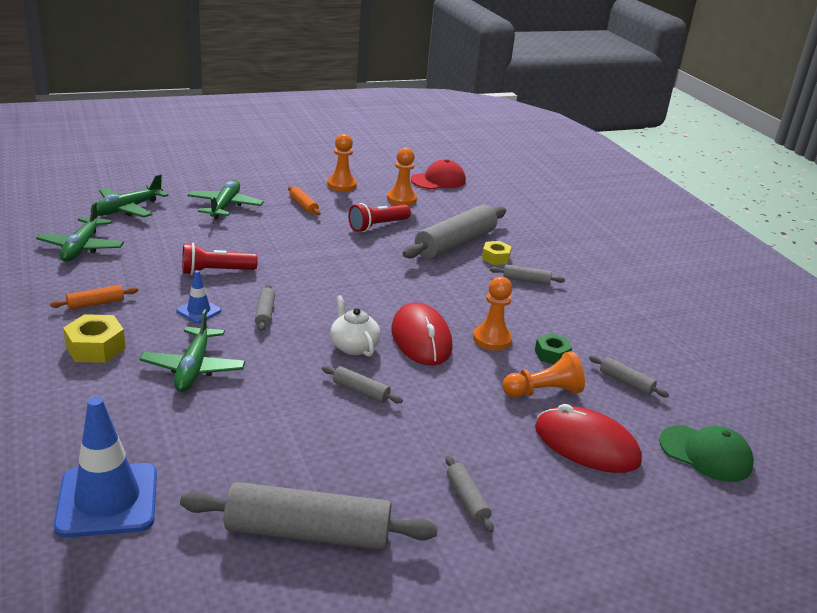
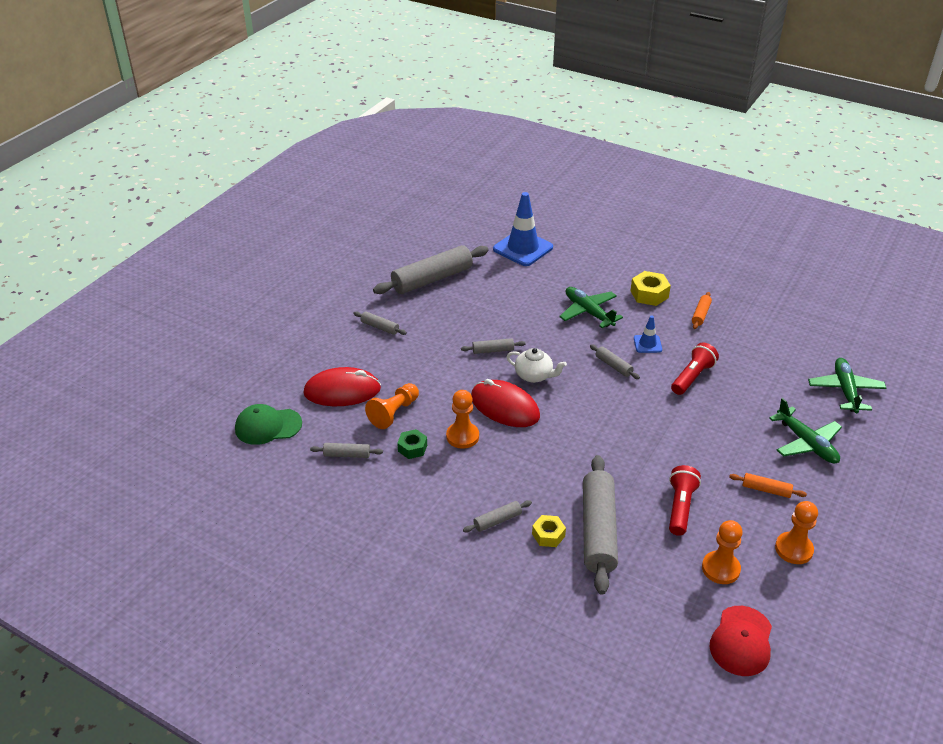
camera: 145 degrees right, 10 degrees up
green plane [36,202,124,262] -> none

